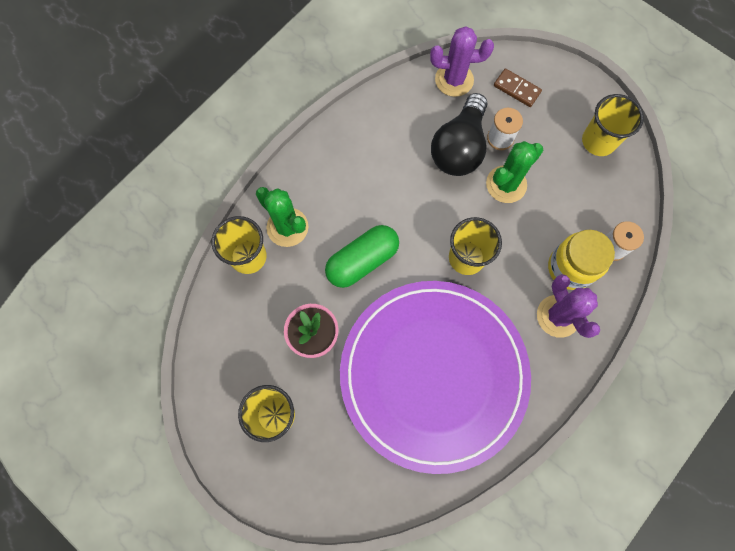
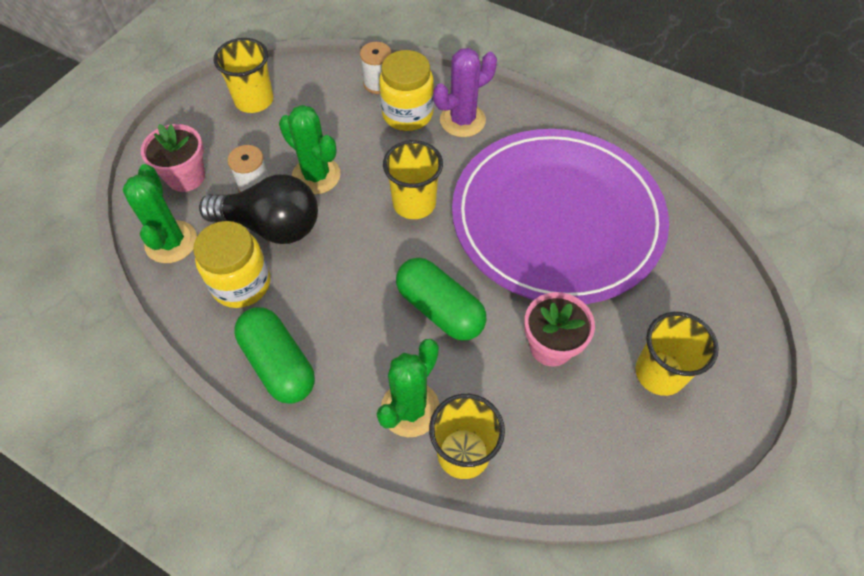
camera: 100 degrees left, 15 degrees down
purple cactus [430,26,494,97] -> green cactus [122,164,197,263]
brown domino [494,69,542,107] -> pink flower pot [141,124,205,192]
none -> yellow jar [193,221,270,308]
none -> green capsule [234,307,315,404]

